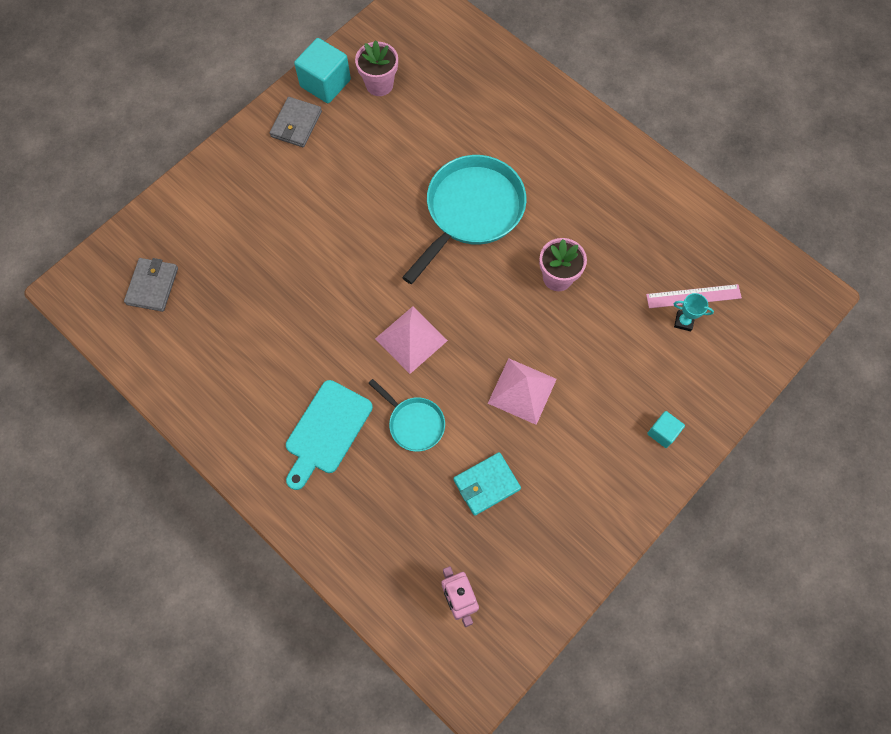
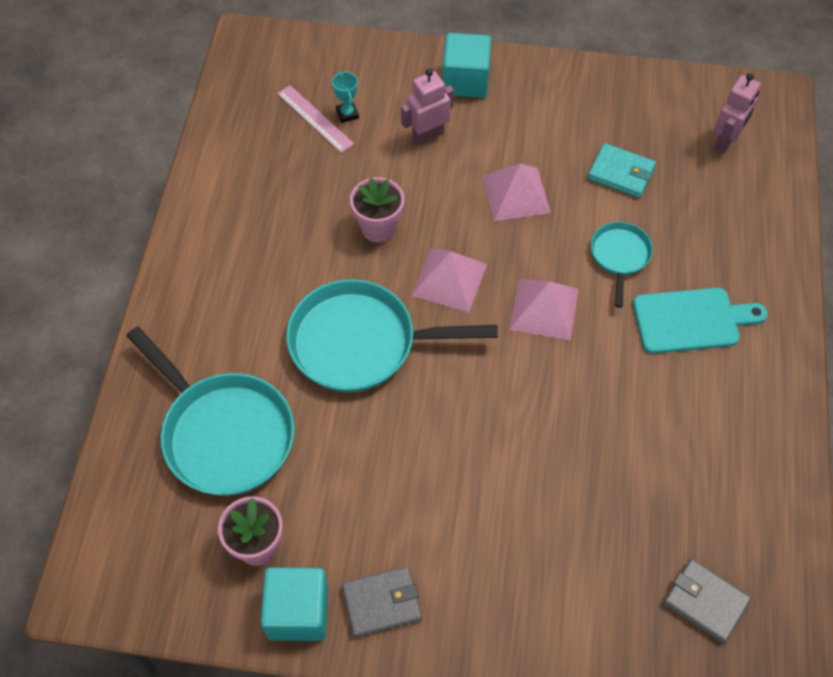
camera: 125 degrees left, 10 degrees down
grey wallet [124,258,178,312] -> grey wallet turned 60 degrees clockwise [663,559,752,644]
turquoise cube [647,411,685,448] -> turquoise cube [443,33,491,98], size x1.83
none -> turquoise pan [127,327,295,496]
none -> pink robot [401,69,454,145]
none -> pink pyramid [411,248,487,313]

